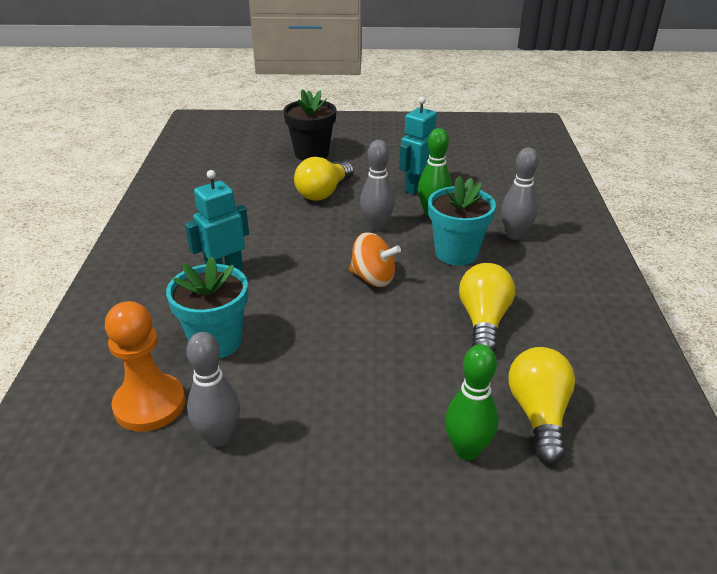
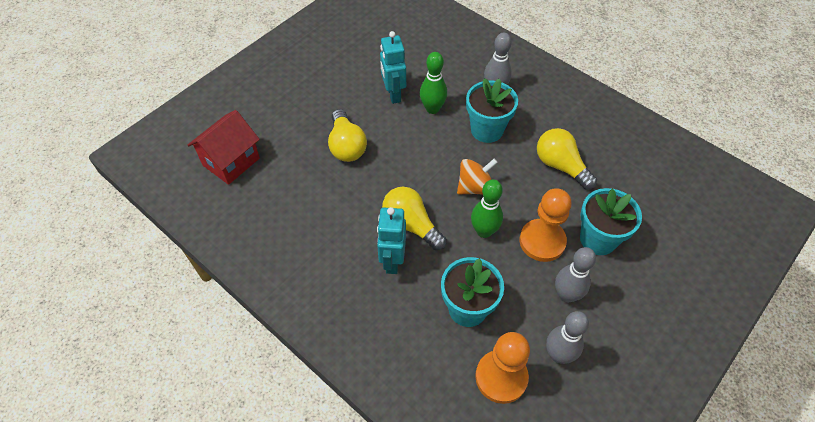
camera: 50 degrees left, 20 degrees up
black flower pot [283,89,336,161] -> none
grey bowling pin [360,140,395,231] -> grey bowling pin moved to [555,247,596,303]
green bowling pin [445,344,498,460] -> green bowling pin moved to [471,179,503,238]
yellow light bulb [508,347,575,464] -> yellow light bulb moved to [382,187,447,250]
none -> red house [188,110,260,185]
none -> orange pawn [520,188,572,262]
none -> turquoise flower pot [580,188,642,255]

